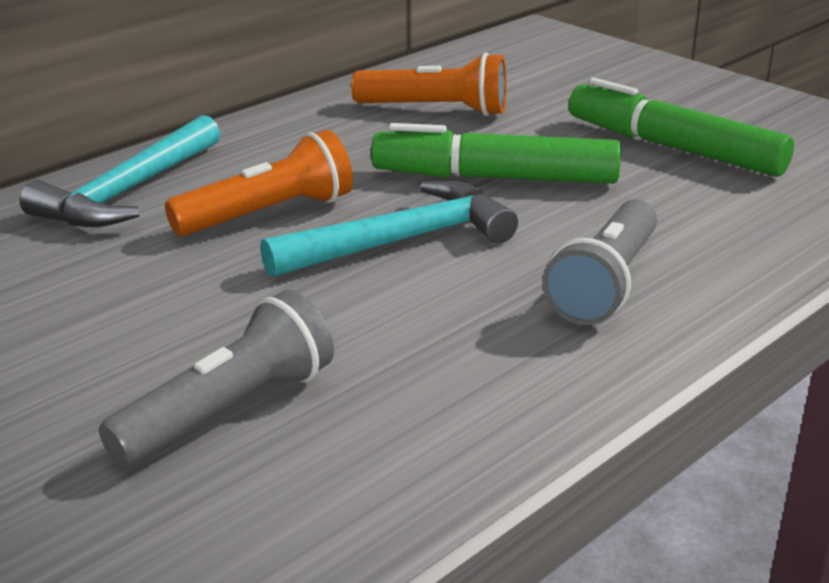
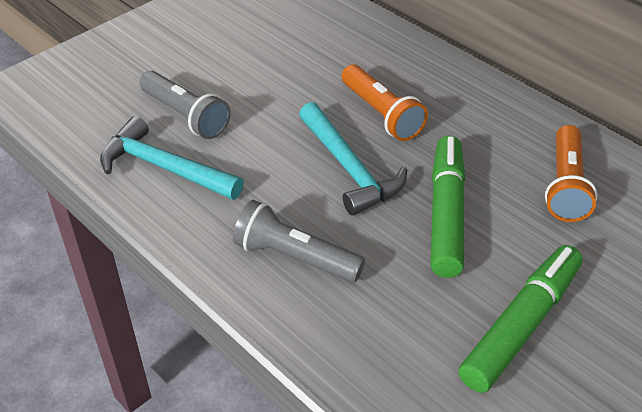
camera: 90 degrees right, 15 degrees up
turquoise hammer [19,115,220,227] -> turquoise hammer moved to [100,116,244,200]

